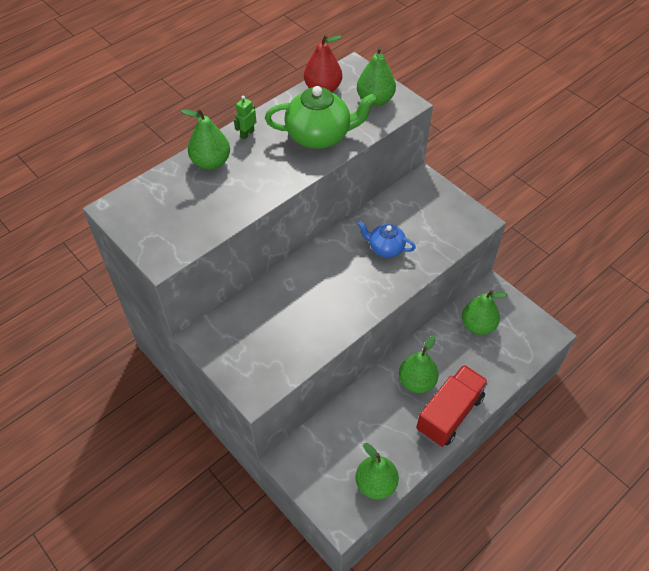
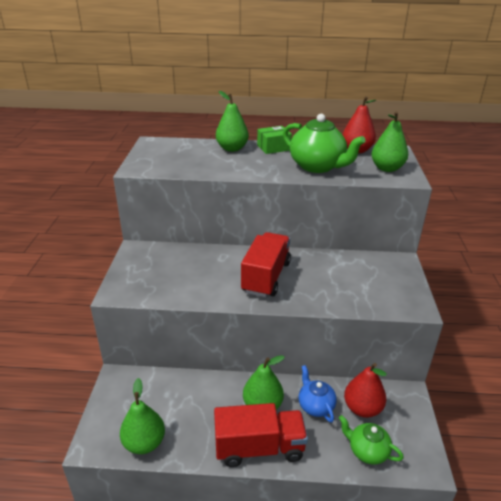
camera: 45 degrees right, 20 degrees down
green robot [234,96,256,139] -> green box [257,126,292,154]
blue teapot [358,221,416,258] -> blue teapot moved to [299,365,337,423]
green pear [462,290,508,335] -> red pear [344,363,387,418]
none -> red truck [241,232,291,297]
none -> green teapot [339,415,404,464]

